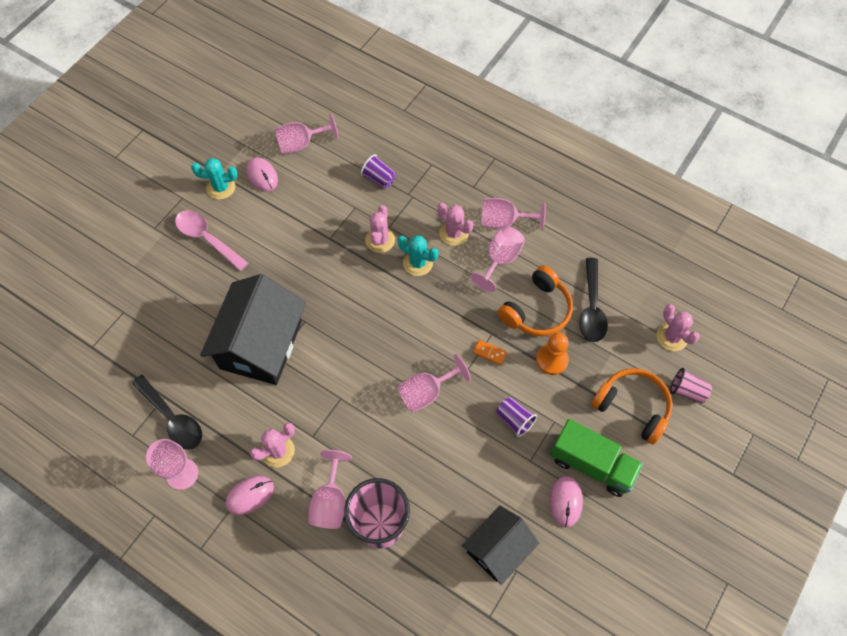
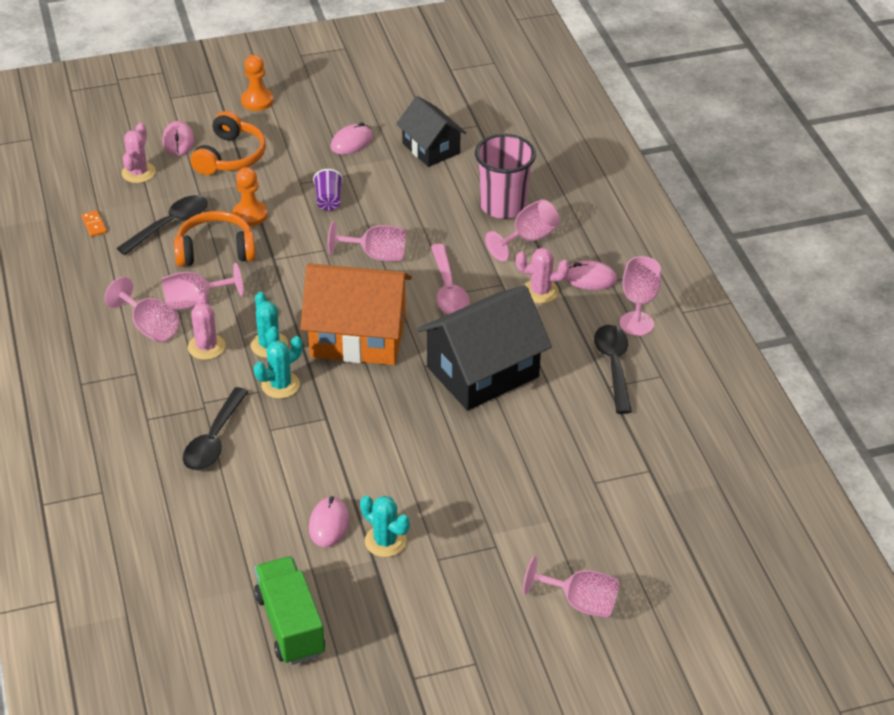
camera: 140 degrees left, 20 degrees down
pink spoon [175,210,248,271] -> pink spoon moved to [431,244,470,314]
pink goblet [275,113,338,154] -> pink goblet moved to [523,556,619,618]
purple cup [361,154,396,189] -> black spoon [183,387,248,471]
pink cactus [365,205,395,253] -> turquoise cactus [254,336,303,399]
black house [462,506,539,585] -> black house turned 60 degrees clockwise [396,96,466,167]
orange domino [473,340,507,365] -> orange domino moved to [81,210,107,237]
green truck [550,419,643,497] -> green truck moved to [254,556,325,665]
orange headphones [591,368,673,445] -> orange headphones turned 150 degrees counterclockwise [191,111,266,175]
pink cup [670,368,712,404] -> pink mouse [162,121,194,156]
none -> orange pawn [241,55,273,111]
none -> orange house [300,263,412,365]

